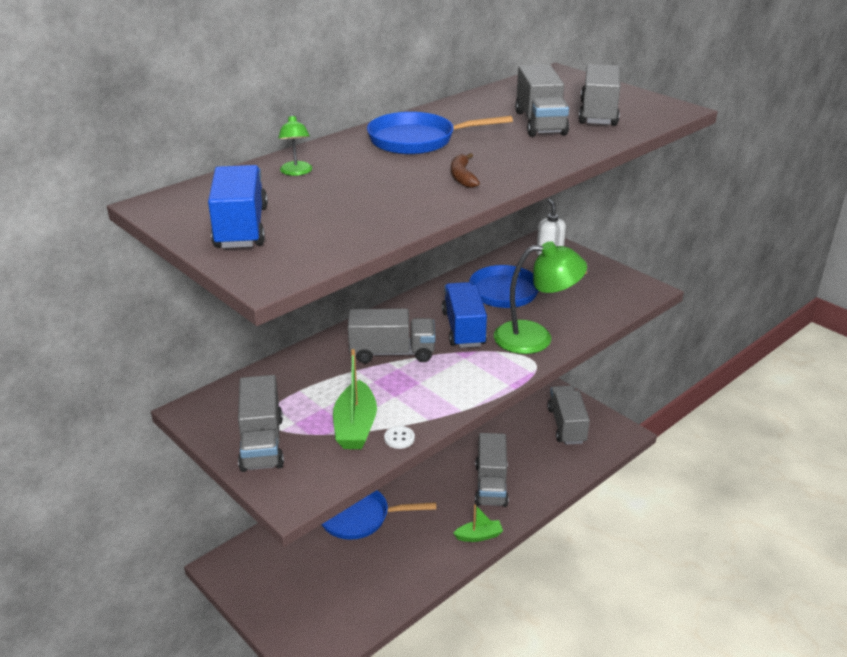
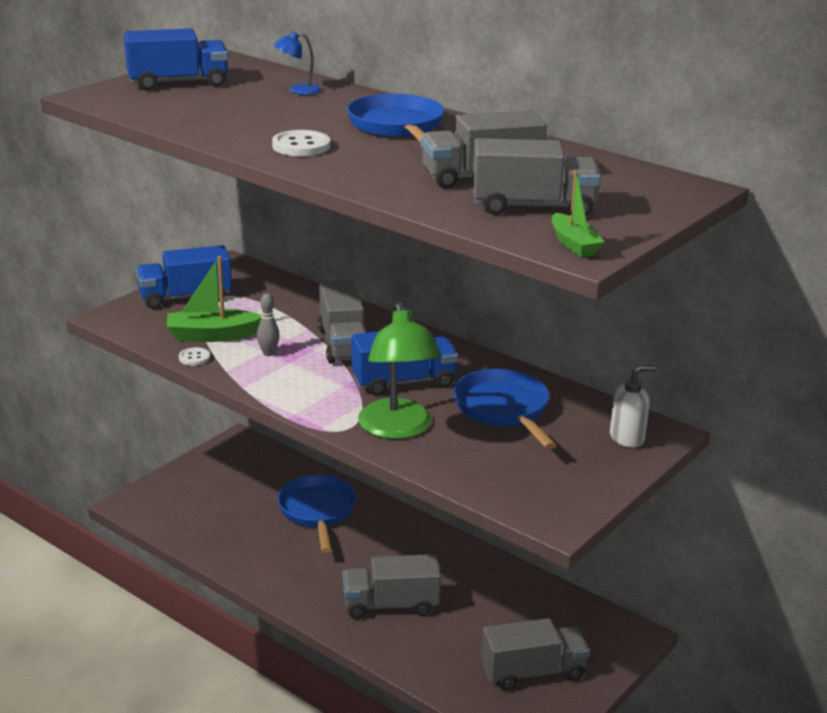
camera: 80 degrees right, 5 degrees down
grey truck [238,375,284,472] -> blue truck [136,245,232,309]
green lamp [278,114,312,176] -> blue lamp [273,32,322,95]
brown banana [451,153,480,188] -> white button [272,130,330,156]
green boat [453,504,503,542] -> green boat moved to [552,171,604,257]
none -> grey bowling pin [257,293,280,356]

